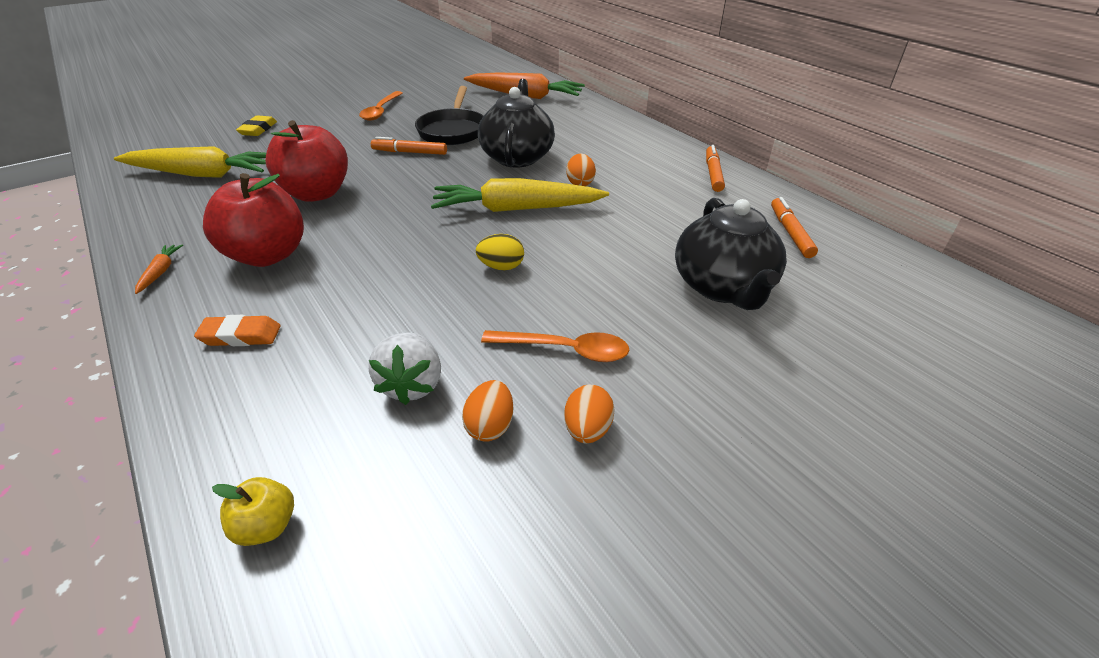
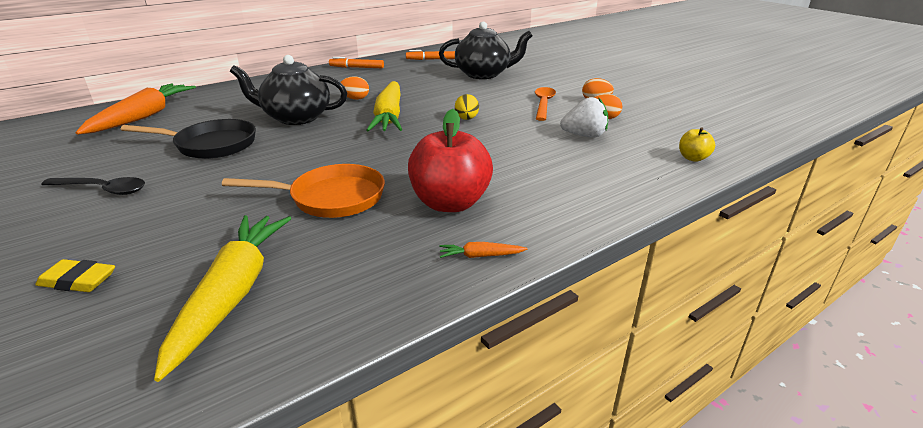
camera: 90 degrees left, 10 degrees down
orange eraser [194,315,281,346] -> none
red apple [265,120,348,202] -> orange pan [222,164,385,218]
orange spoon [359,91,403,121] -> black spoon [41,177,145,195]
orange marker [371,137,447,155] -> none

